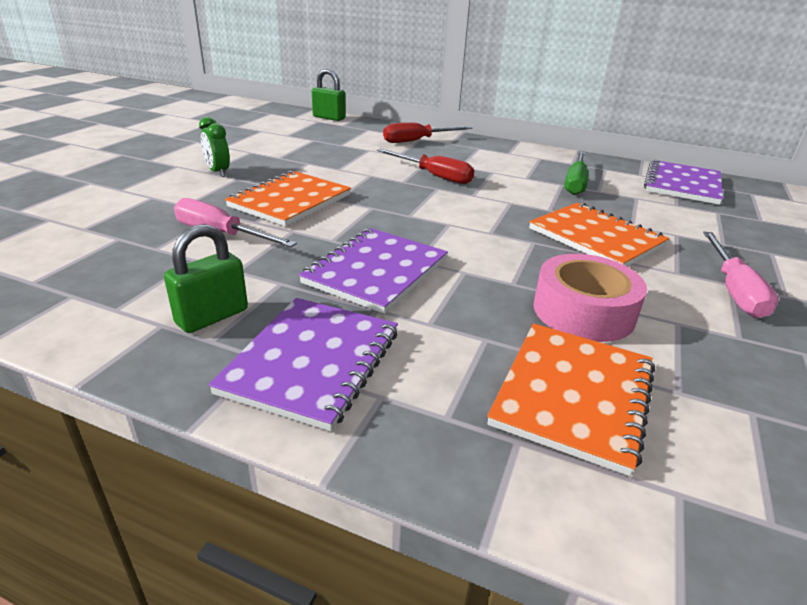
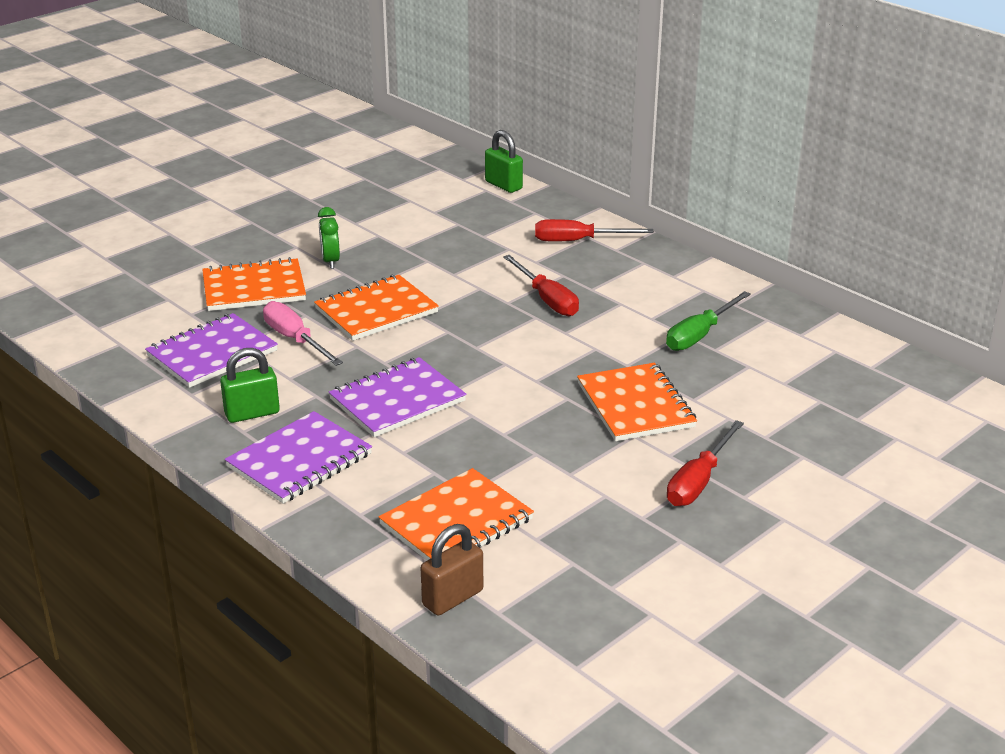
camera: 25 degrees right, 0 degrees up
pink tape [533,254,647,342] -> none
purple notebook [644,159,723,205] -> purple notebook moved to [145,313,278,388]
pink screwdriver [703,232,779,318] -> red screwdriver [667,420,744,506]
none -> orange notebook [202,257,306,311]
none -> brown padlock [421,524,483,616]

